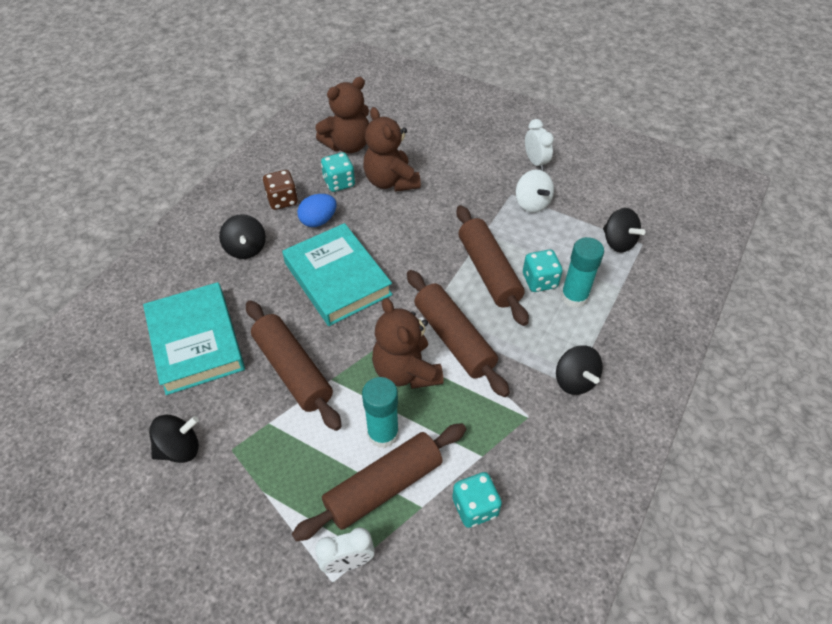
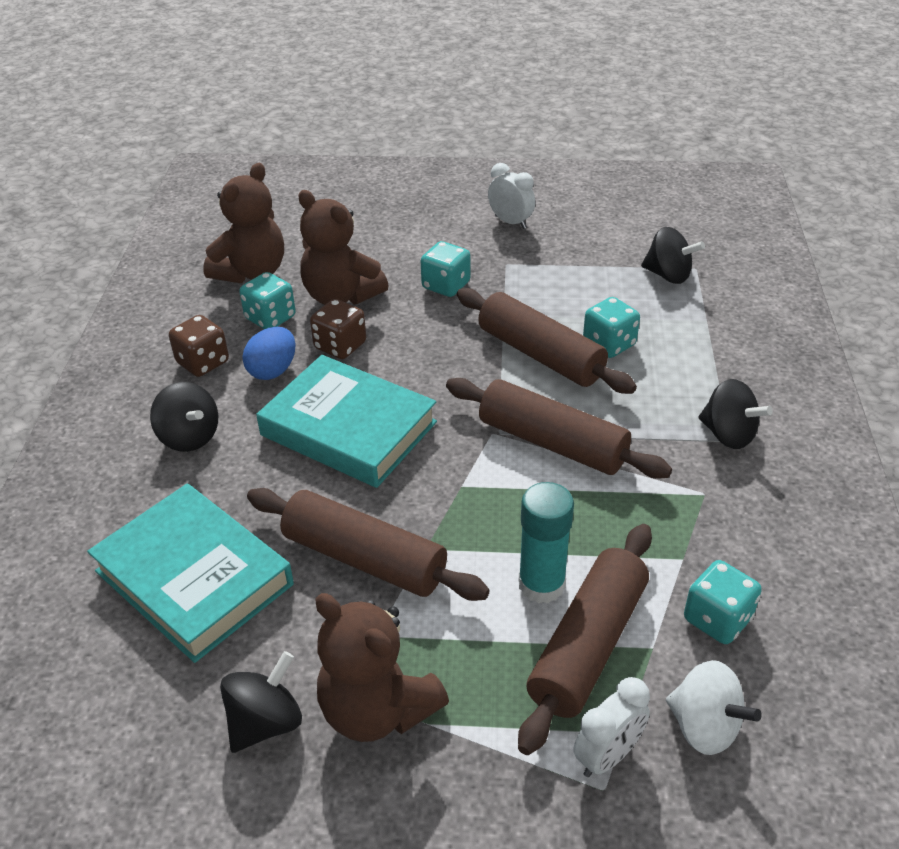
camera: 25 degrees left, 10 degrees down
brown teddy bear [372,298,444,389] -> brown teddy bear moved to [315,593,449,742]
white spinning top [516,170,554,213] -> white spinning top moved to [666,660,762,755]
turquoise glue stick [561,237,604,308] -> none
none -> brown dice [310,299,366,359]
none -> turquoise dice [421,241,471,297]

